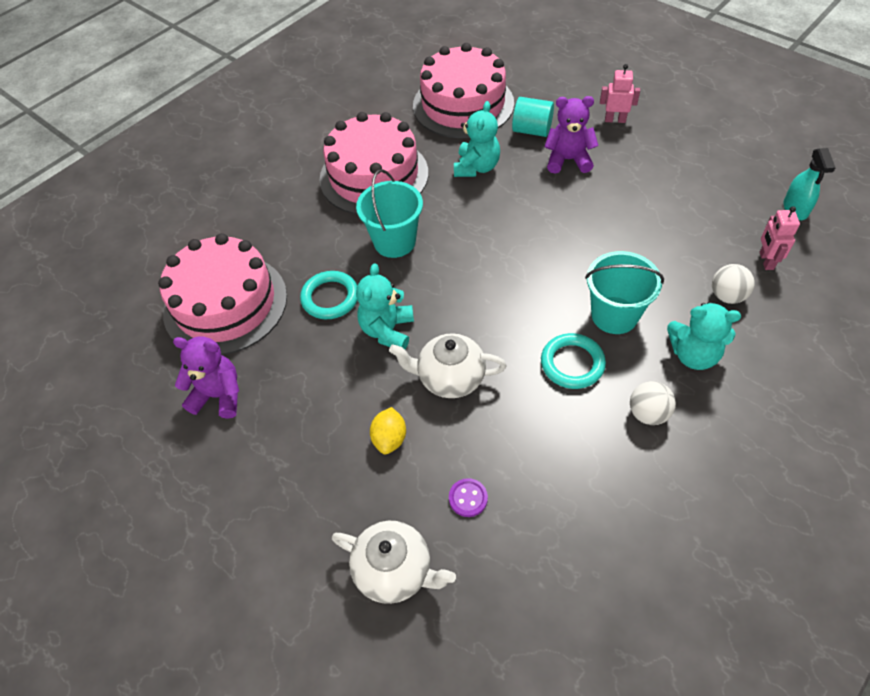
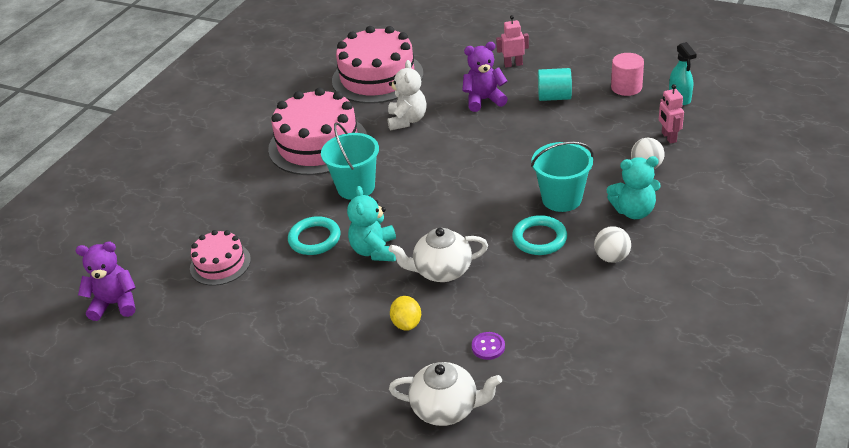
camera: 15 degrees left, 15 degrees down
pink cake [158,233,287,355] -> pink cake [190,230,251,286], size x0.54
purple teddy bear [173,336,239,419] -> purple teddy bear moved to [76,242,136,321]
turquoise teddy bear [454,101,500,177] -> white teddy bear [387,60,427,131]
turquoise cylinder [512,97,554,137] -> turquoise cylinder moved to [538,68,572,101]
none -> pink cylinder [611,53,644,96]

